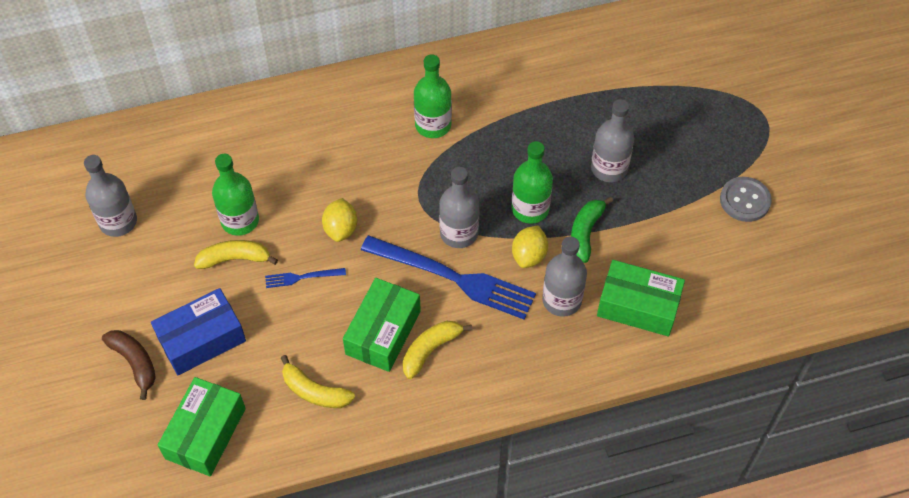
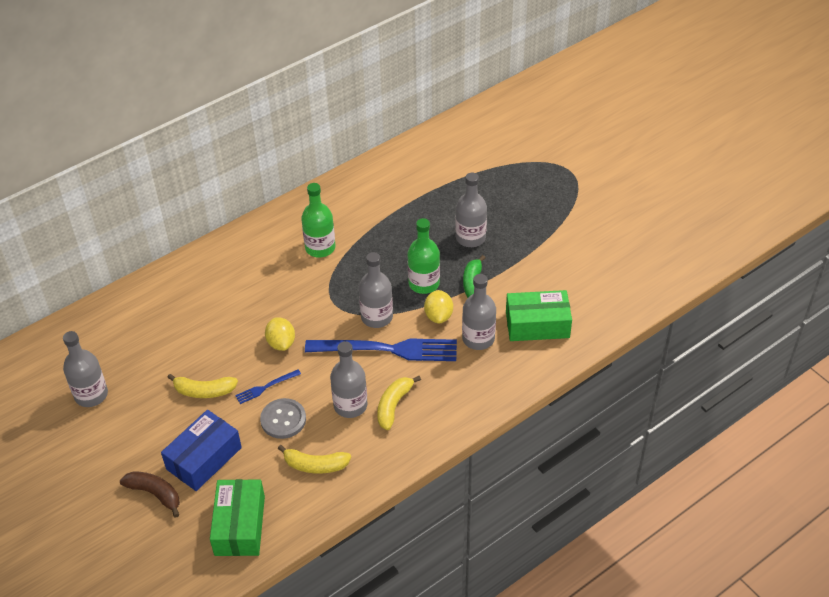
camera: 20 degrees left, 10 degrees down
yellow banana [194,240,278,269] -> yellow banana turned 150 degrees counterclockwise [167,374,238,398]
green bottle [212,154,259,236] -> none
green box [343,278,421,372] -> grey bottle [330,341,368,418]
grey button [720,177,772,222] -> grey button moved to [260,398,306,439]

